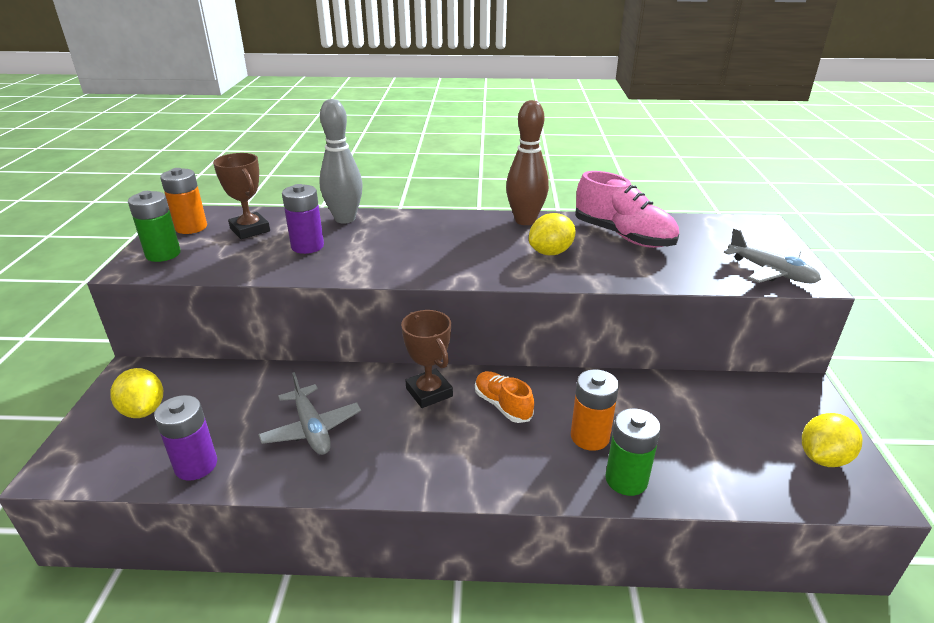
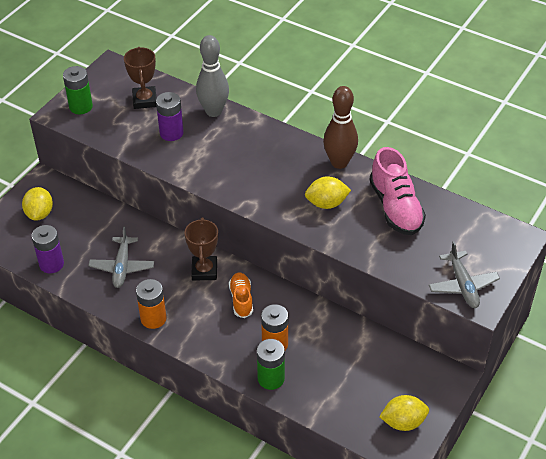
camera: 30 degrees right, 15 degrees up
orange battery [160,168,207,234] -> orange battery moved to [136,279,166,329]

